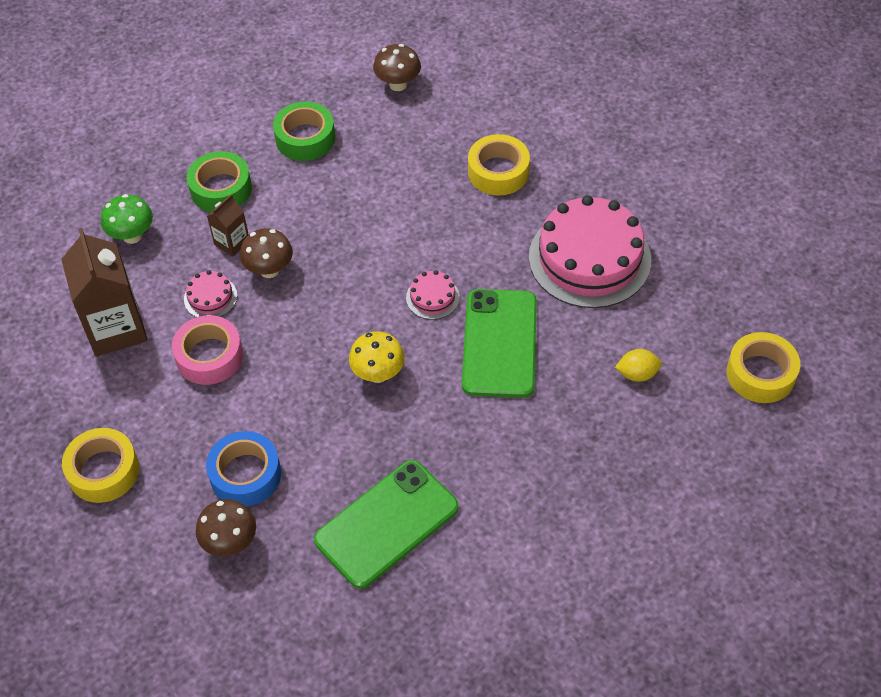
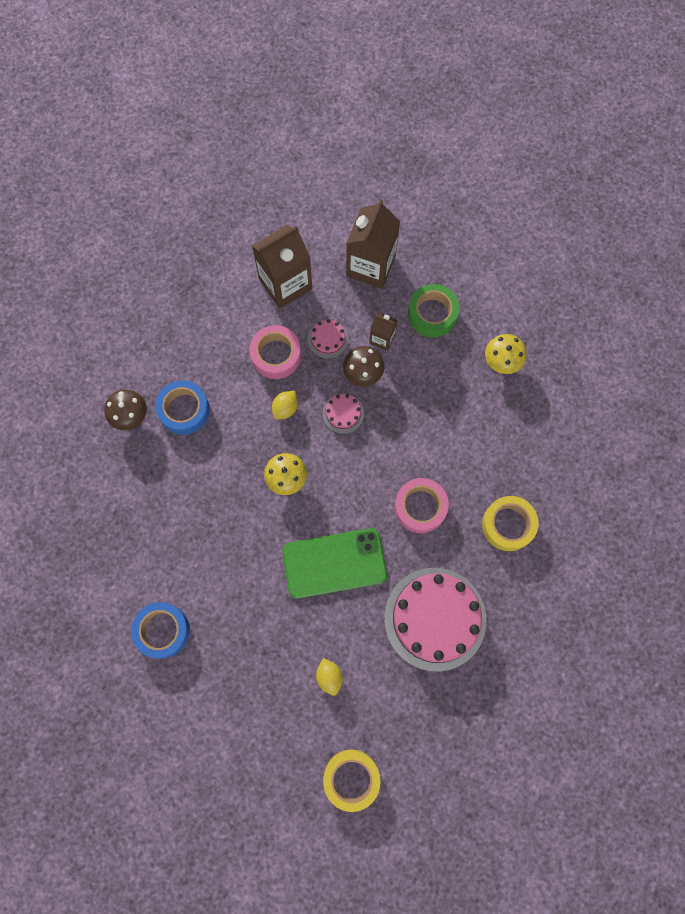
camera: 75 degrees right, 20 degrees up
yellow tape [62,428,139,503] -> none
green mushroom [101,194,153,244] -> brown carton [346,199,400,289]
green tape [273,102,335,161] -> yellow mushroom [485,334,527,374]
green phone [314,460,459,589] -> none
brown mushroom [373,44,421,91] -> none
pink cake [406,270,460,320] -> pink cake moved to [323,394,364,434]
none -> blue tape [131,602,190,659]
none -> yellow lemon [272,391,298,420]
none -> pink tape [394,478,449,533]

